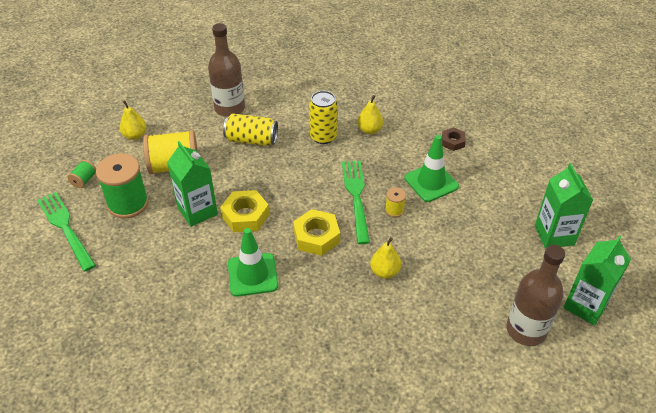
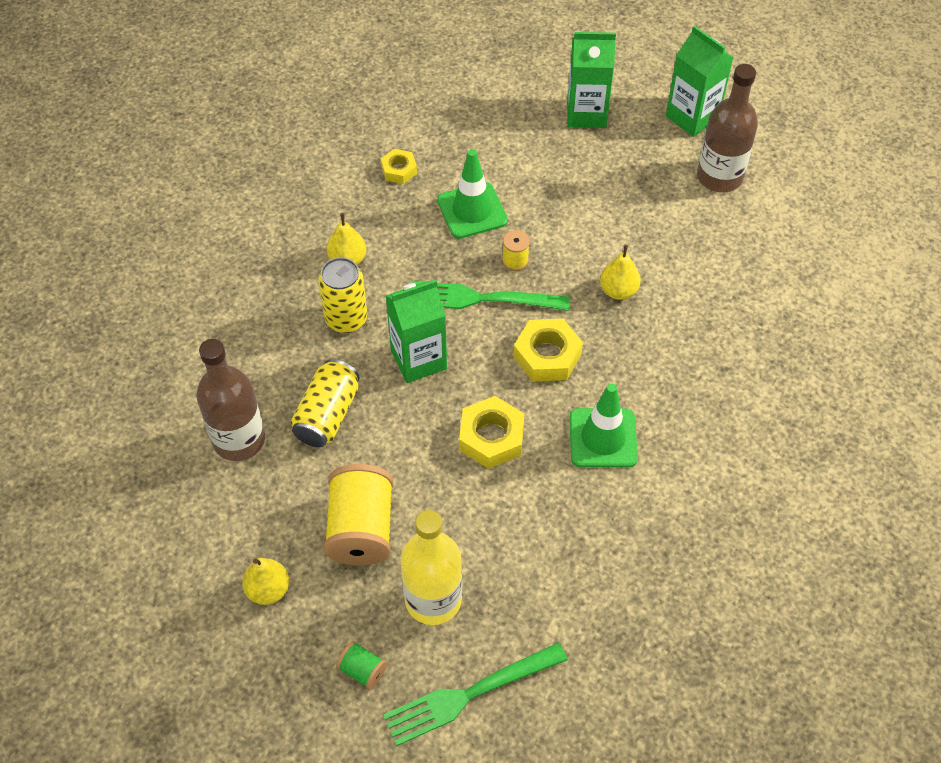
camera: 80 degrees left, 10 degrees up
green spool [96,153,149,219] -> yellow bottle [400,510,462,625]
green carton [167,141,218,227] -> green carton moved to [386,280,447,383]
brown nut [442,127,466,151] -> yellow nut [381,149,417,184]

